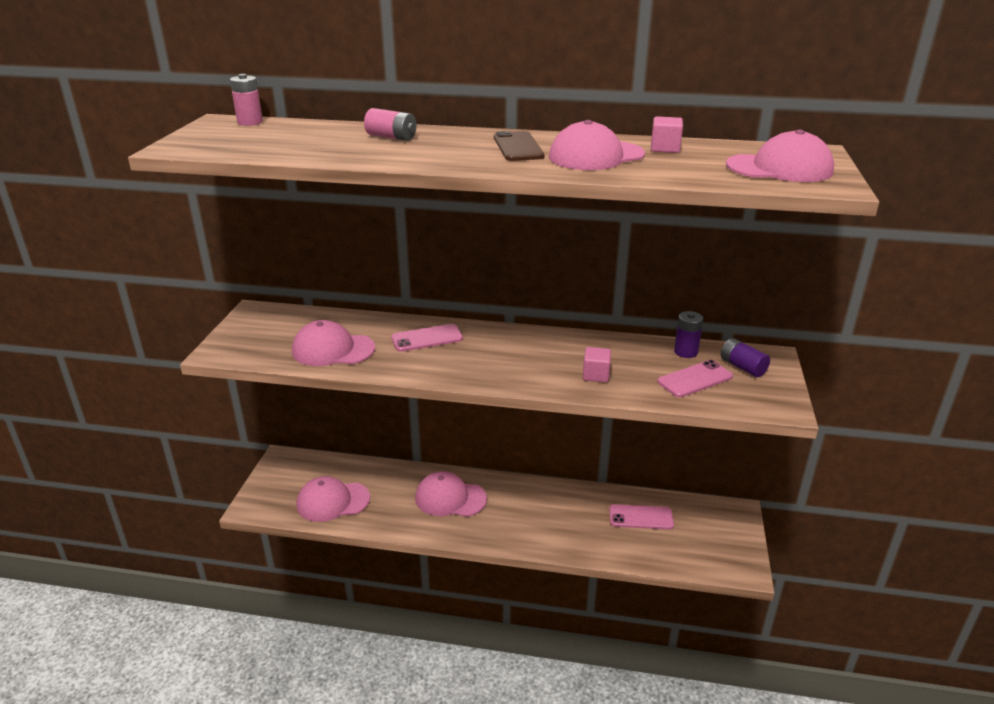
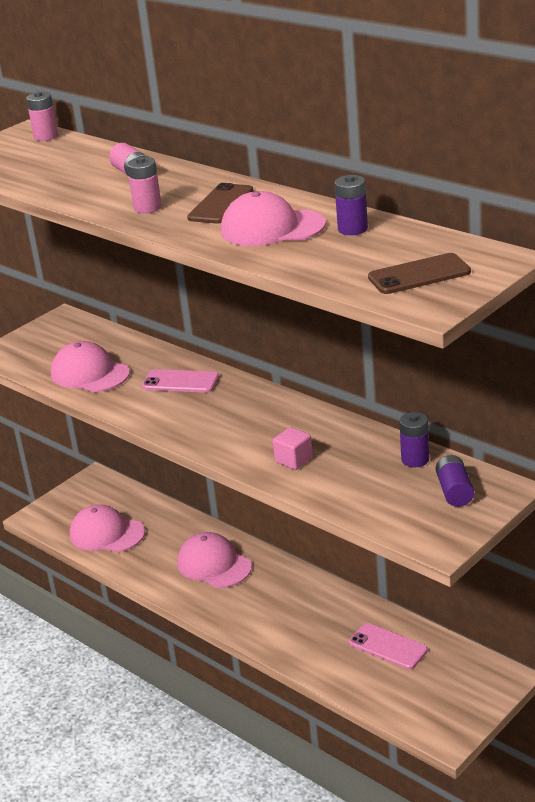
camera: 35 degrees right, 0 degrees up
pink cube [651,116,683,153] -> purple battery [334,175,368,235]
pink phone [657,360,733,397] -> none
pink cap [726,129,834,182] -> brown phone [368,253,471,294]
none -> pink battery [127,157,162,213]

